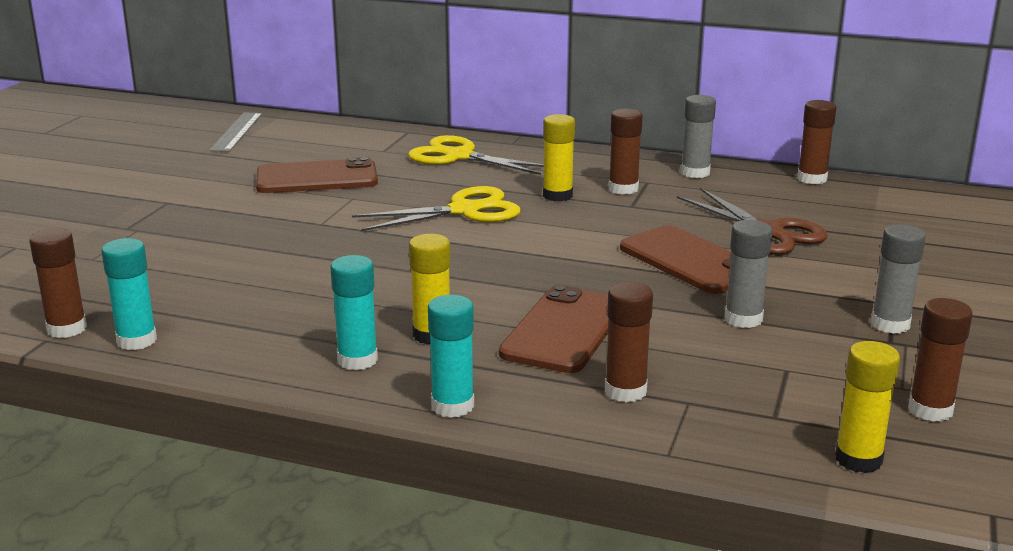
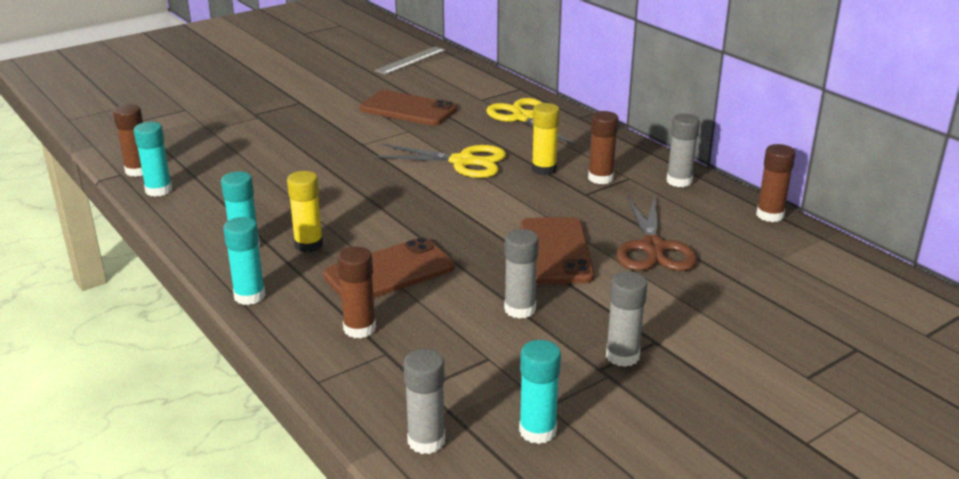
camera: 35 degrees right, 5 degrees up
yellow glue stick [835,341,900,473] -> grey glue stick [404,349,445,454]
brown glue stick [908,298,973,422] -> turquoise glue stick [519,340,561,444]

